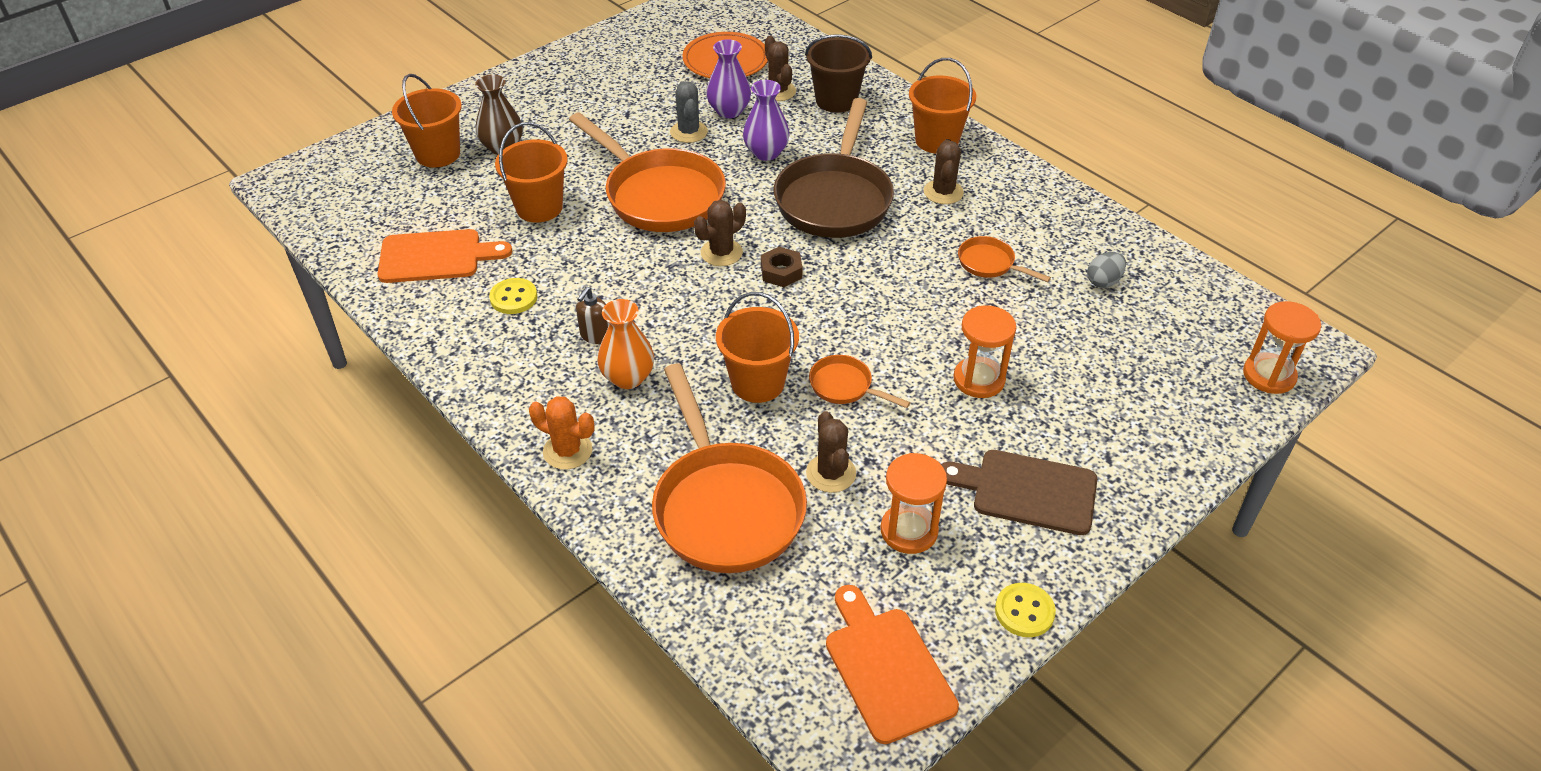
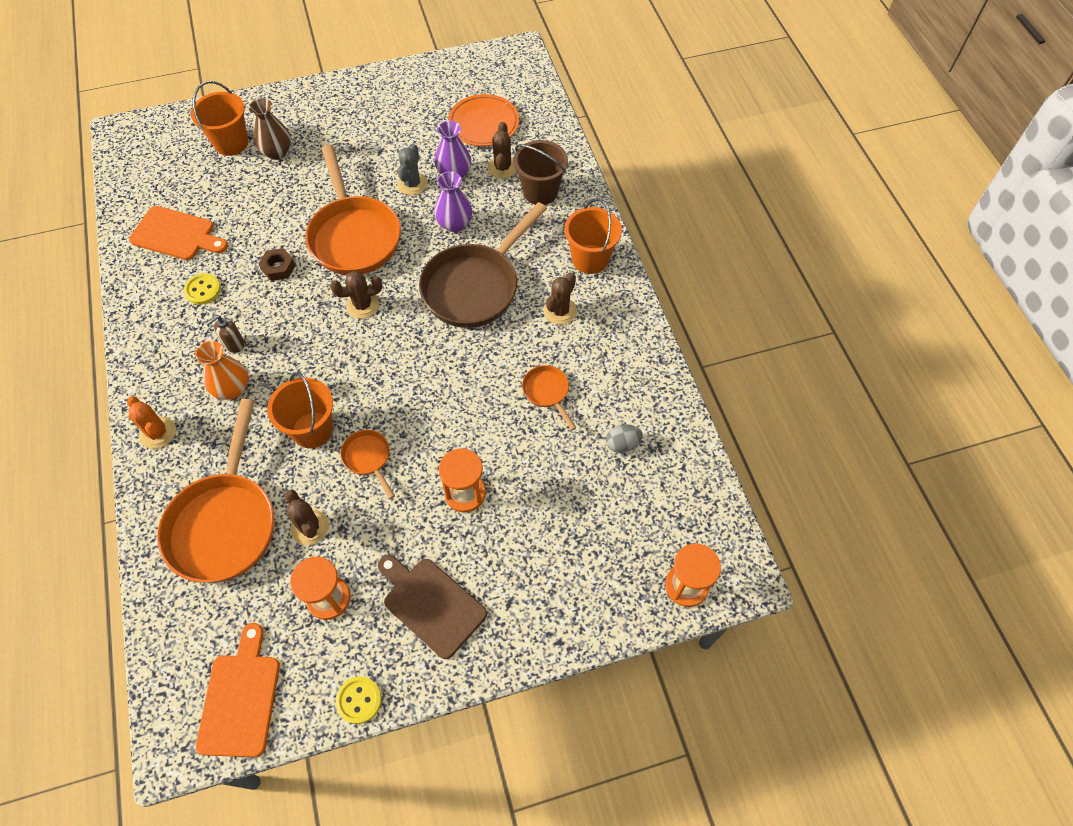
camera: 25 degrees right, 15 degrees up
orange bucket [495,122,568,223] -> none
brown nut [761,247,803,287] -> brown nut moved to [258,248,296,281]
brown cactus [806,411,856,493] -> brown cactus turned 45 degrees counterclockwise [285,490,329,545]

